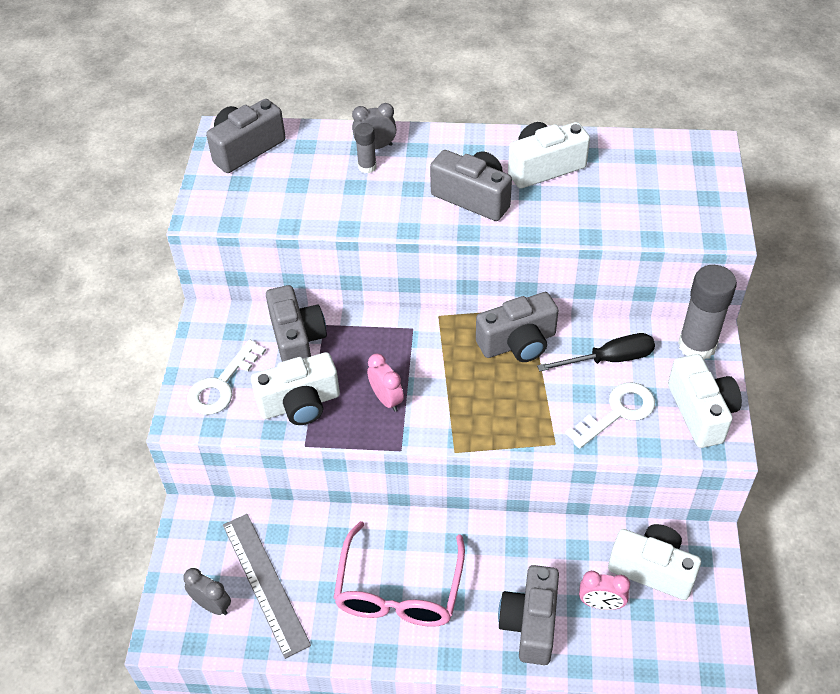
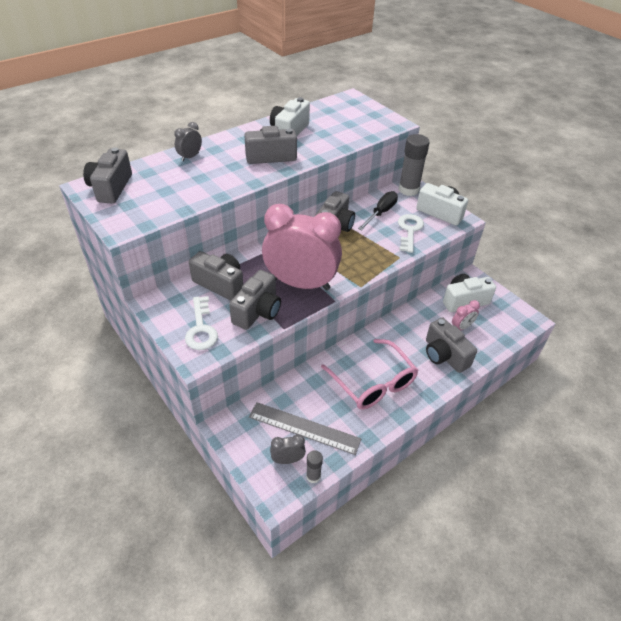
camera: 45 degrees left, 5 degrees down
white camera [251,352,340,425] -> grey camera [229,270,281,330]
grey glue stick [355,123,377,173] -> grey glue stick moved to [306,450,323,483]
pink clock [367,353,404,412] -> pink clock [262,204,342,290], size x2.47

